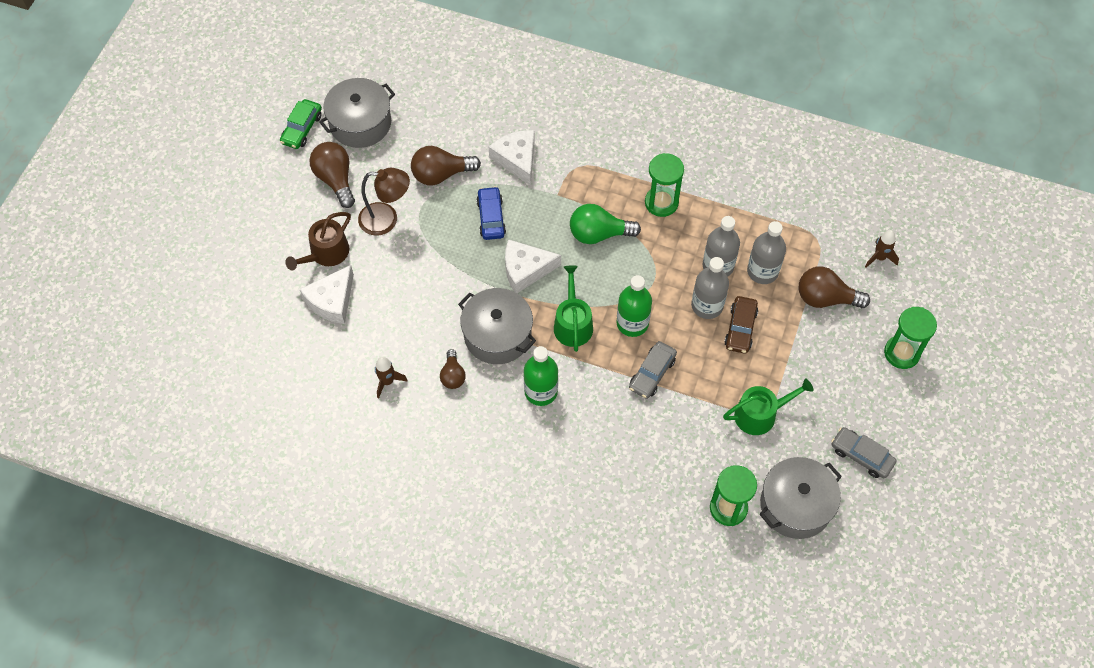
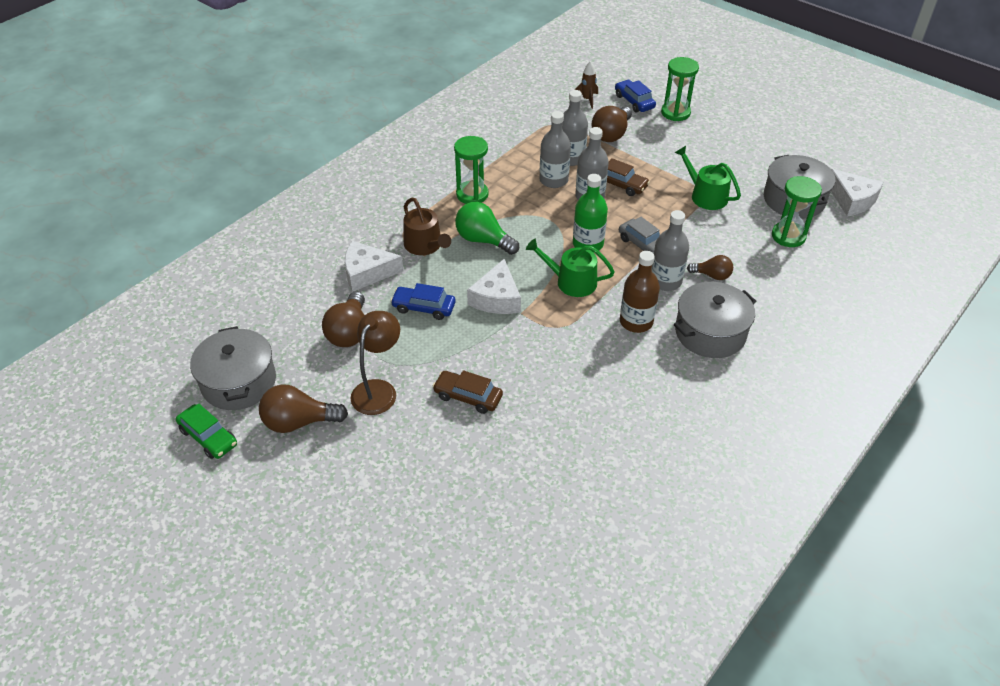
camera: 70 degrees left, 15 degrees down
brown watering can [285,212,351,270] -> brown watering can moved to [404,198,451,255]
white cheese [300,265,354,324] -> white cheese moved to [831,169,884,216]
brown rocket [375,357,408,398] -> none
brown light bulb [440,349,466,389] -> brown light bulb moved to [687,255,733,280]
grey pot [458,288,536,364] -> grey pot moved to [674,282,756,358]
green bottle [524,346,558,406] -> brown bottle [620,251,660,333]
green light bulb [570,204,641,244] -> green light bulb turned 105 degrees clockwise [455,202,519,255]
green watering can [723,378,814,435] -> green watering can turned 45 degrees counterclockwise [675,146,741,210]
grey car [831,427,896,478] -> none
none -> brown car [433,370,503,414]
none -> blue car [615,80,656,113]
none -> grey bottle [652,210,689,291]

